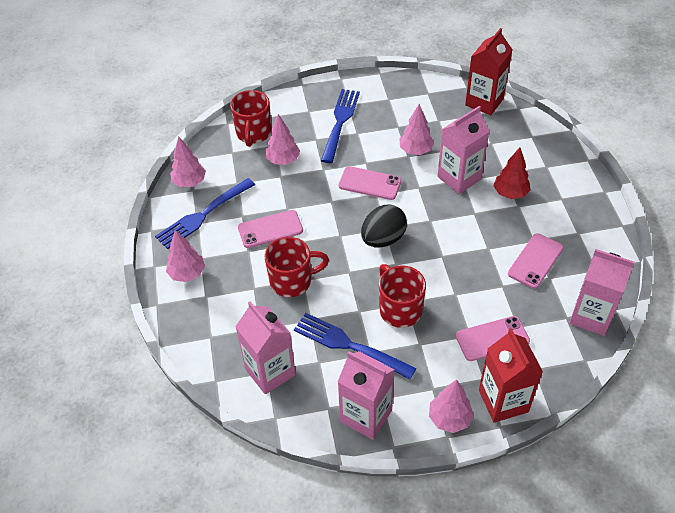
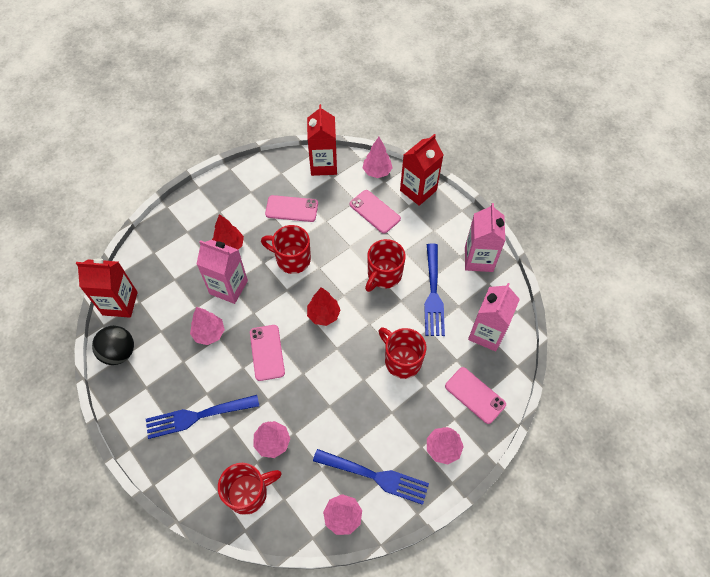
camera: 120 degrees left, 10 degrees up
pink phone [238,210,303,248] -> pink phone moved to [445,367,506,424]
black egg [361,205,407,247] -> red tree [307,287,341,326]
pink tree [429,380,474,433] -> pink tree moved to [363,137,392,178]
pink carton [569,249,635,336] -> red carton [307,104,337,176]
none -> black ball [92,326,134,365]
none -> red mug [261,225,311,274]

